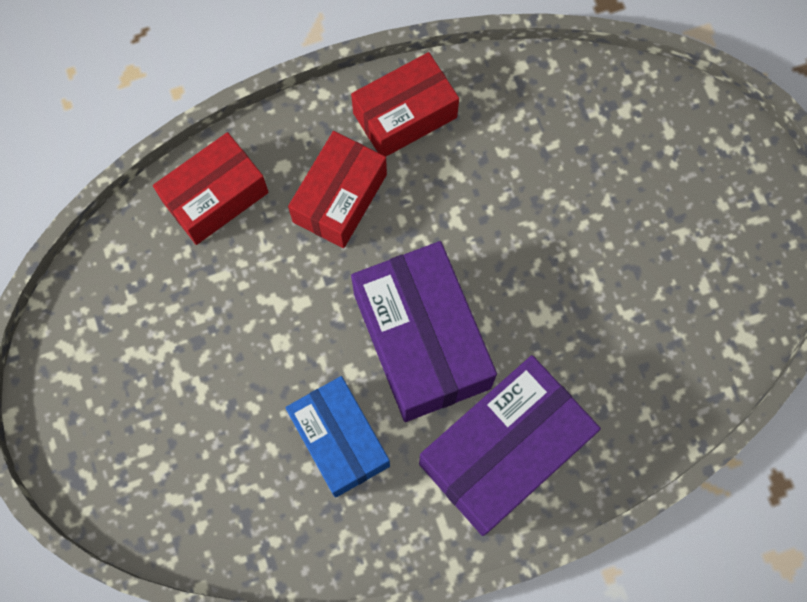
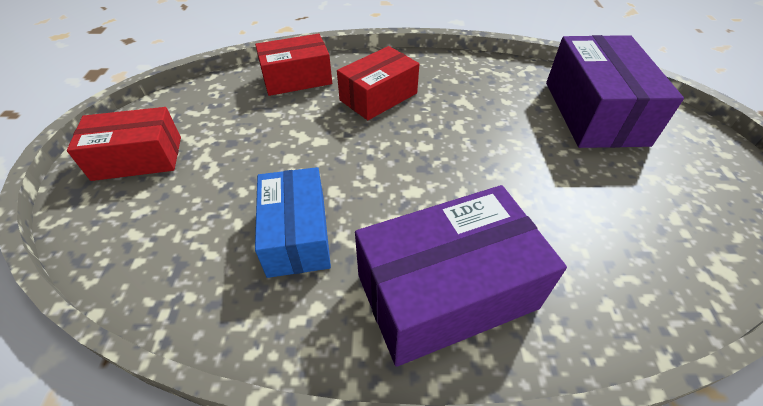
camera: 20 degrees right, 25 degrees down
red box [351,52,459,157] -> red box moved to [67,107,181,181]
purple box [351,241,497,422] -> purple box moved to [546,35,684,148]

